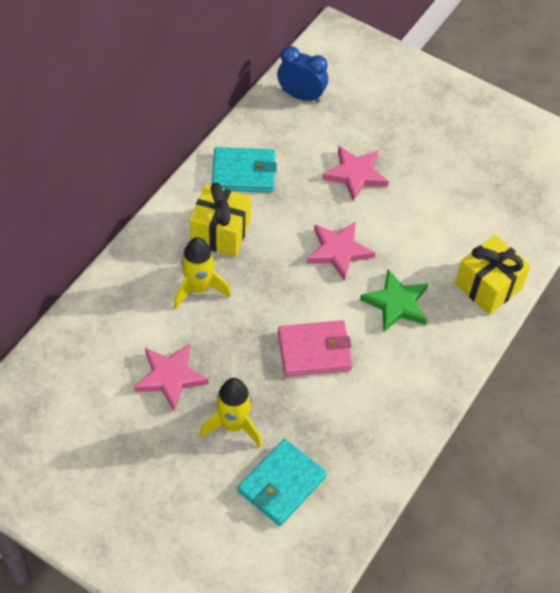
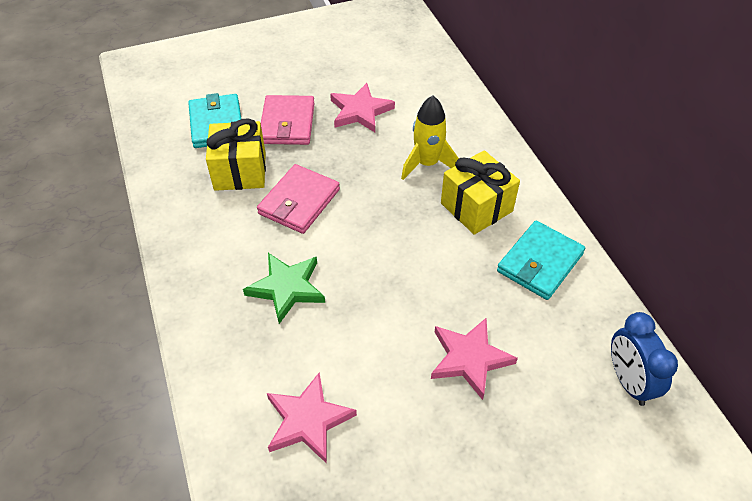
camera: 130 degrees right, 5 degrees down
yellow rocket [200,378,262,447] -> pink wallet [261,95,315,145]
blue clock [277,46,328,103] -> blue clock turned 105 degrees clockwise [611,312,678,406]
pink star [307,221,375,281] -> pink star moved to [267,373,357,464]
yellow gift [455,235,531,314] -> yellow gift moved to [206,118,266,191]

